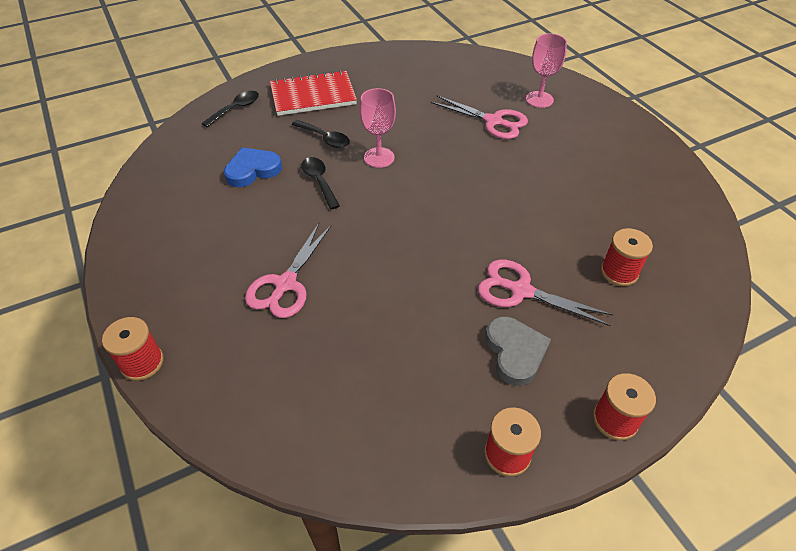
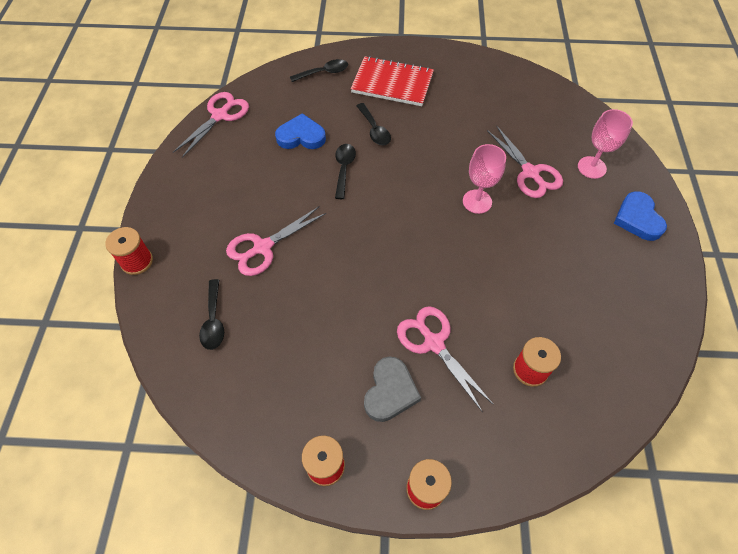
camera: 30 degrees right, 10 degrees up
pink goblet [360,88,396,168] -> pink goblet moved to [463,144,506,214]
none -> pink scissors [173,92,249,158]
none -> black spoon [199,279,224,350]
none -> blue heart [614,191,667,241]

